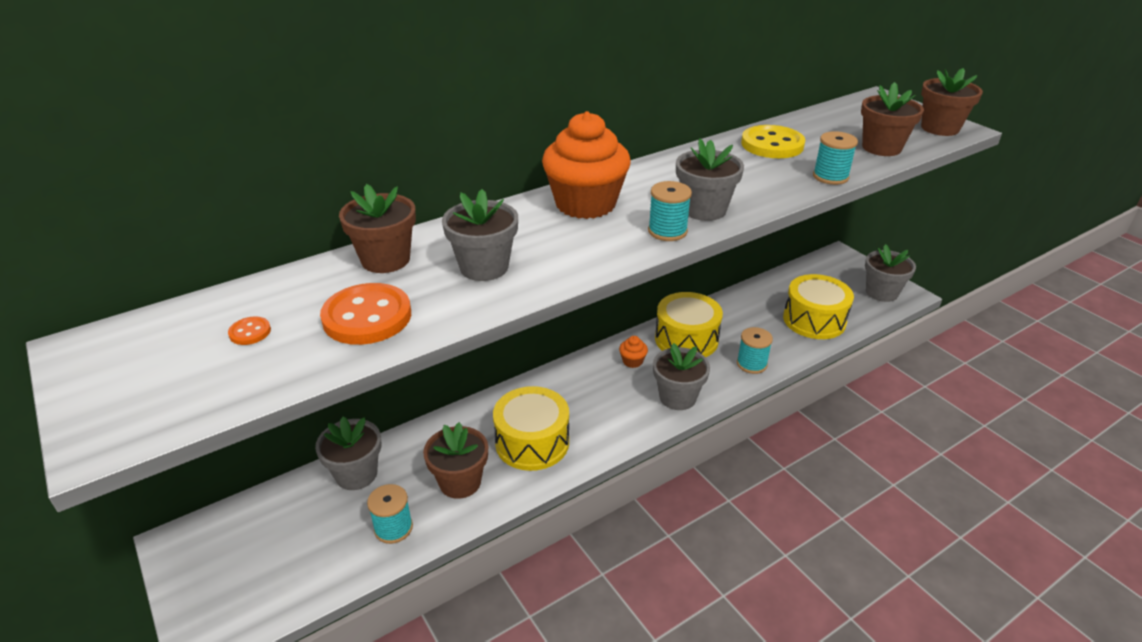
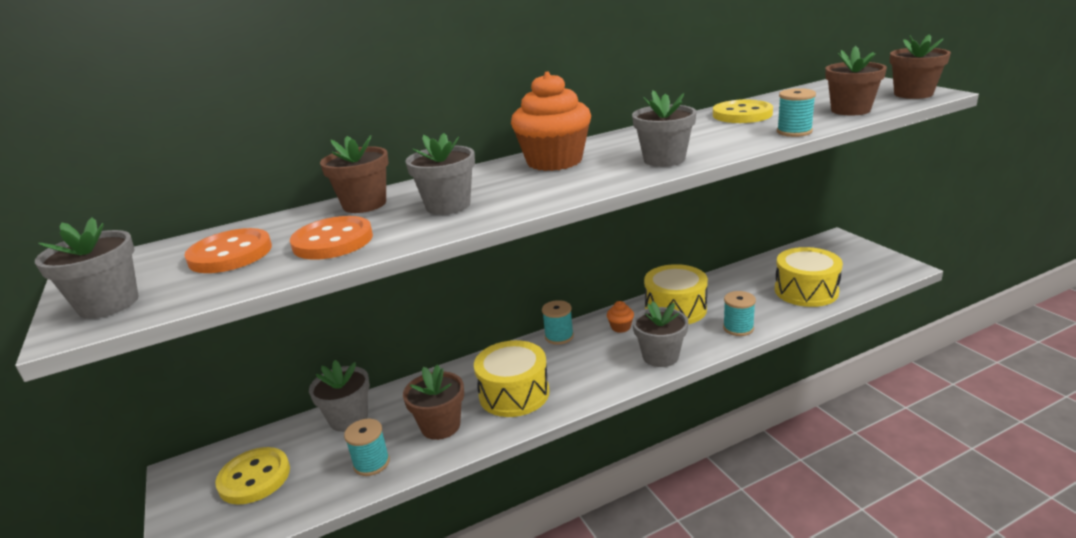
camera: 10 degrees right, 10 degrees down
orange button [228,317,271,345] -> orange button [184,228,272,273], size x2.27
turquoise spool [648,181,692,241] -> turquoise spool moved to [542,300,574,345]
grey flower pot [865,244,916,302] -> grey flower pot moved to [35,217,139,319]
none -> yellow button [215,447,290,505]

